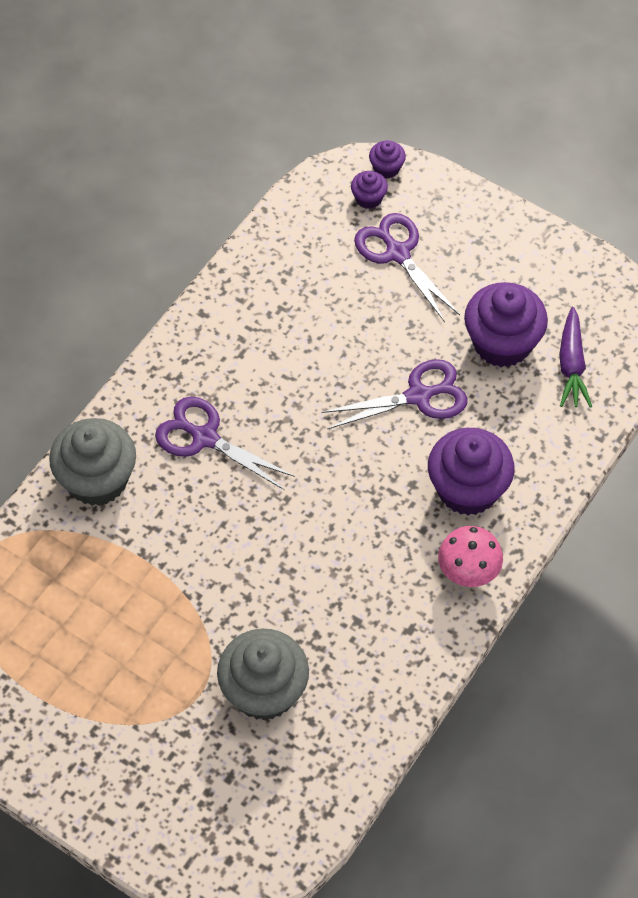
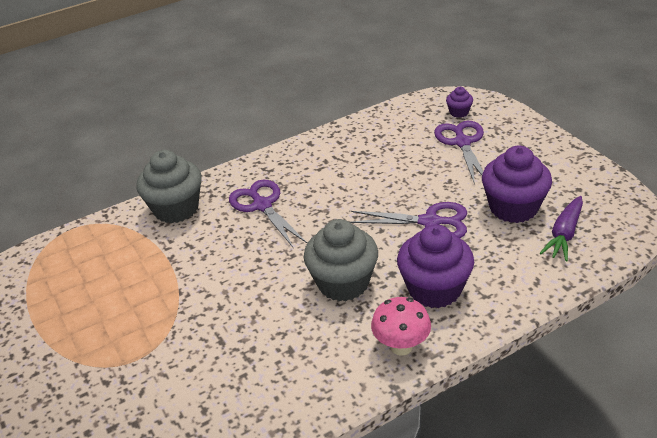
camera: 30 degrees right, 20 degrees down
grey cupcake [217,628,309,721] -> grey cupcake moved to [304,219,378,301]
purple cupcake [369,140,406,179] -> none

